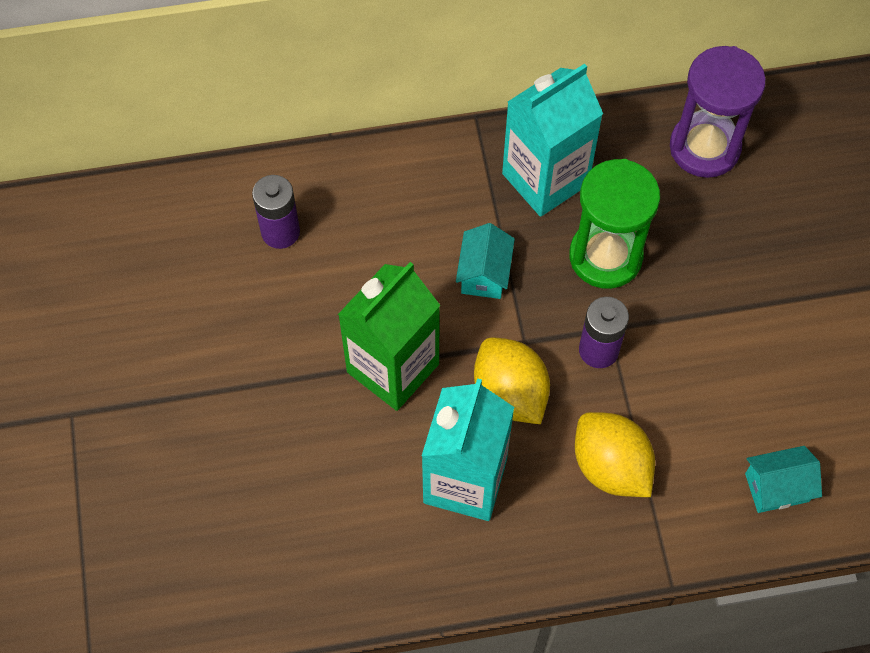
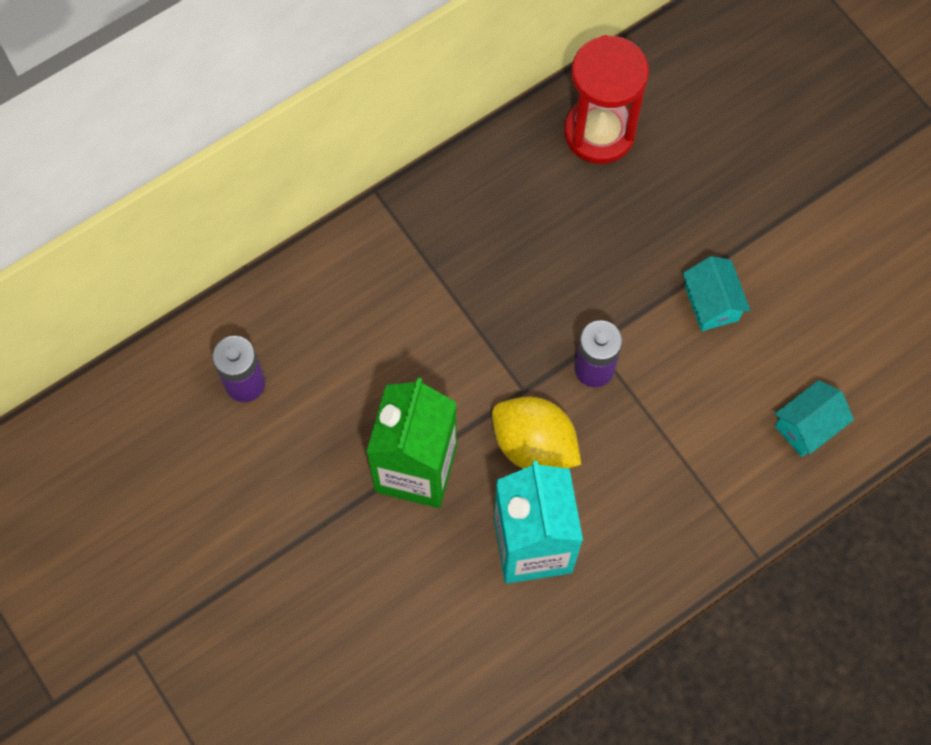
camera: 25 degrees left, 5 degrees up
turquoise house [456,223,515,299] -> turquoise house moved to [683,256,751,331]
turquoise carton [502,64,603,217] -> none
green hourglass [569,159,660,289] -> none
yellow lemon [575,412,655,497] -> none
purple hourglass [670,46,766,178] -> red hourglass [564,35,649,164]

